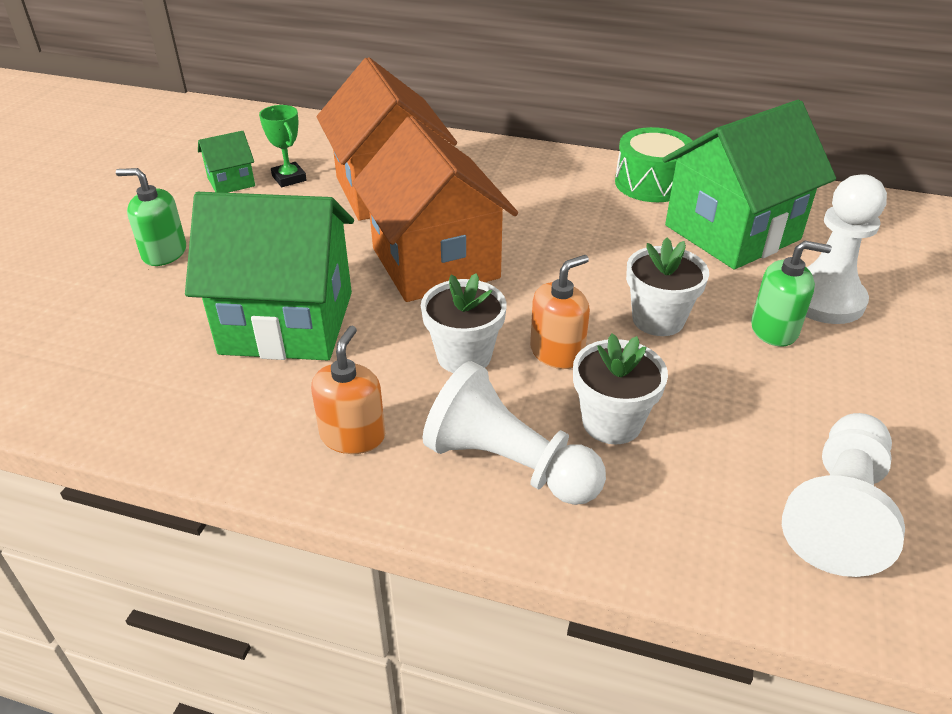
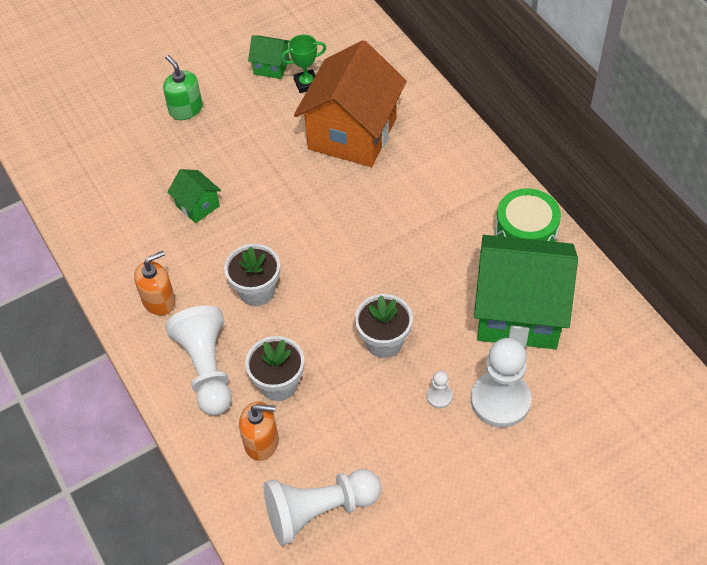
camera: 45 degrees right, 15 degrees up
green house [185,192,354,360] -> green house [167,169,221,223], size x0.44
green trophy [259,105,307,187] -> green trophy turned 60 degrees clockwise [281,34,326,93]
orange house [352,116,518,302] -> none
orange soap dispenser [530,255,590,369] -> orange soap dispenser moved to [239,402,279,461]
green soap dispenser [751,241,832,347] -> white pawn [427,371,453,408]

